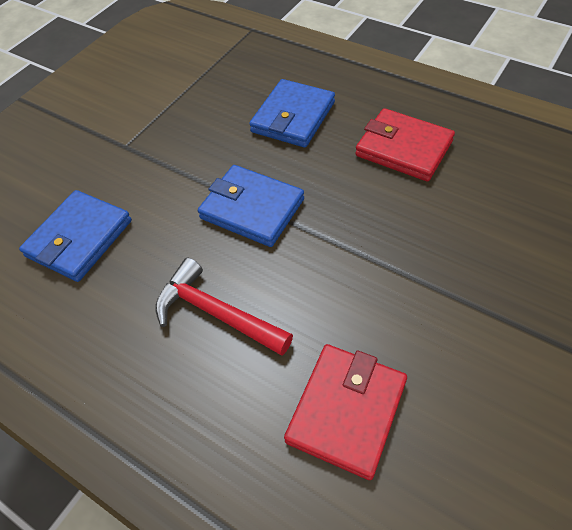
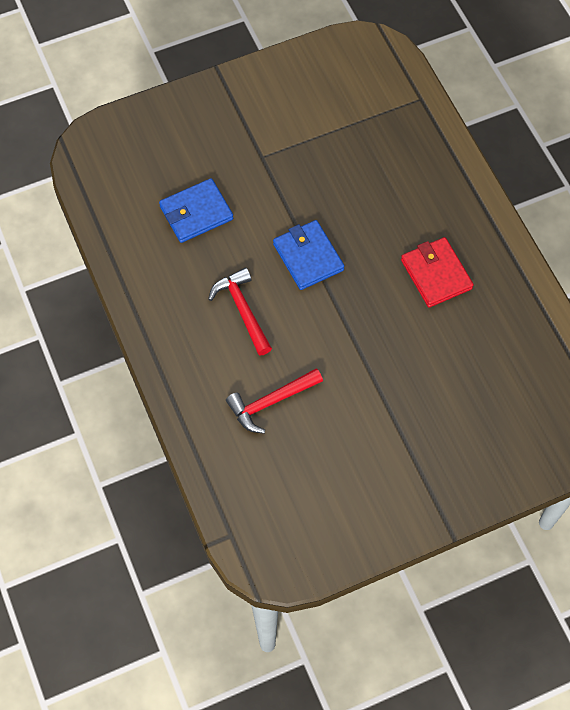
camera: 30 degrees right, 10 degrees up
blue wallet [249,79,335,148] -> none
red wallet [284,344,407,480] -> red hammer [226,368,323,434]

